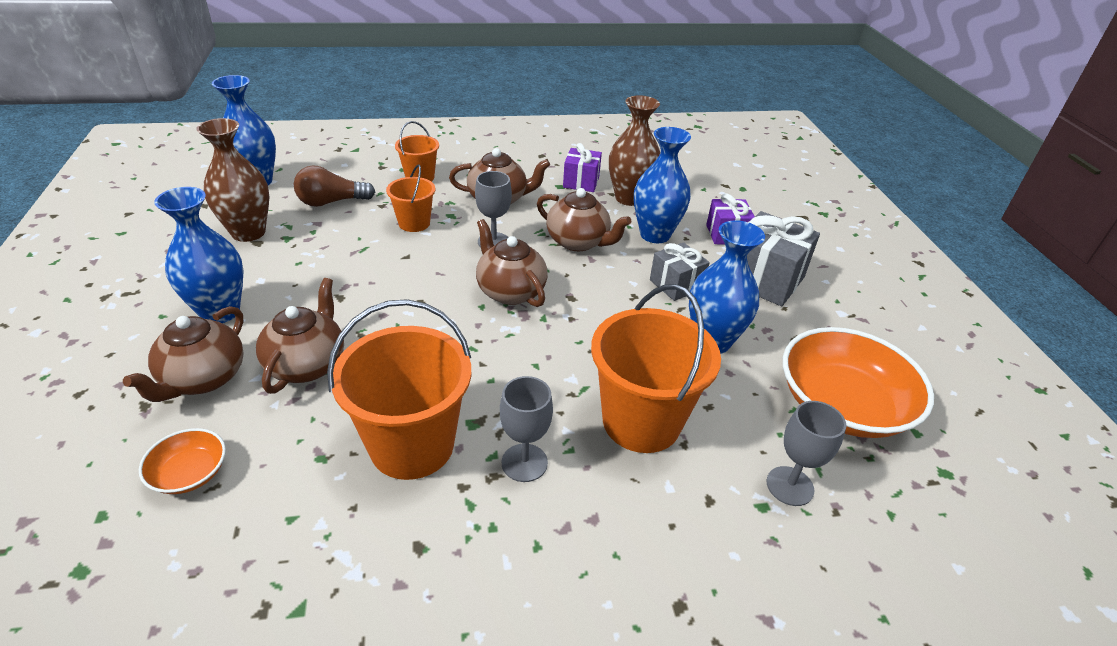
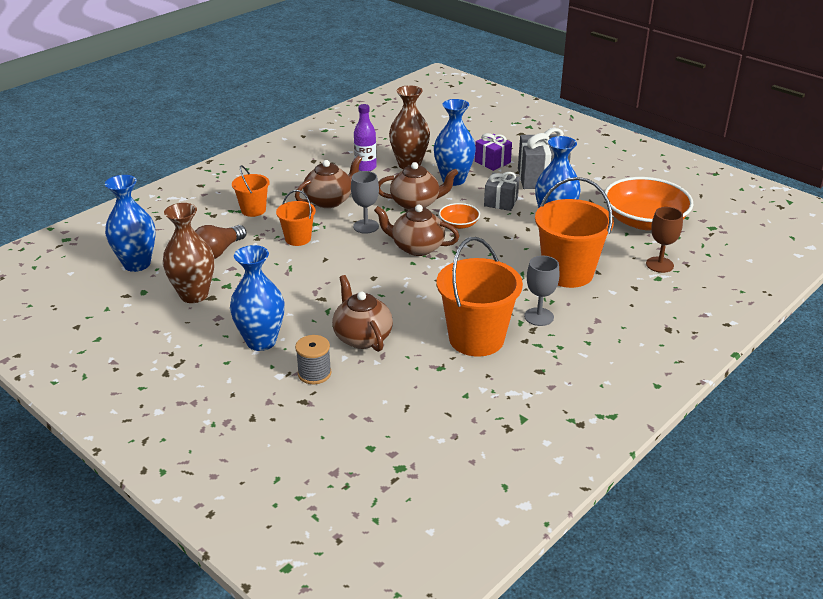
camera: 35 degrees left, 5 degrees down
brown teapot [123,306,244,402] -> grey spool [295,335,332,384]
orange bowl [139,428,226,494] -> orange bowl moved to [439,203,480,229]
purple gift [563,143,602,192] -> purple bottle [354,104,377,171]
grey goblet [766,401,846,506] -> brown goblet [646,207,683,273]

